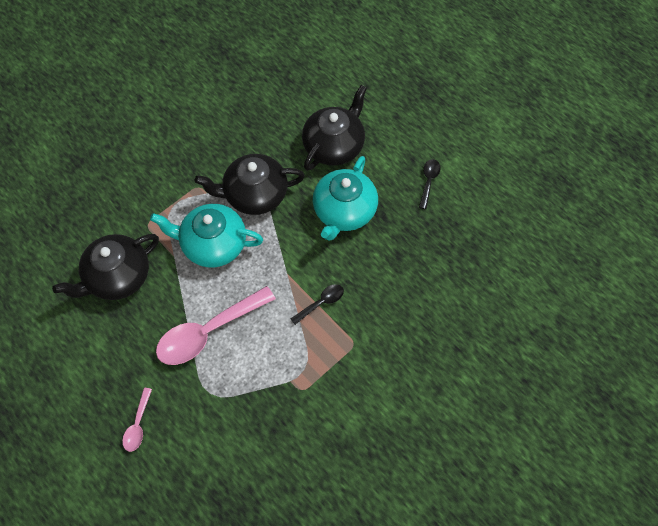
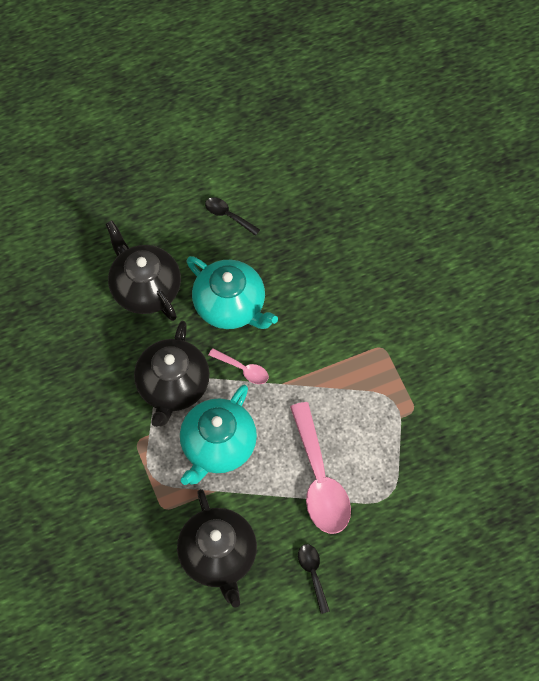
camera: 70 degrees left, 0 degrees up
pink spoon [122,388,152,452] -> pink spoon moved to [209,348,269,384]
black spoon [291,284,344,325] -> black spoon moved to [298,544,330,614]

